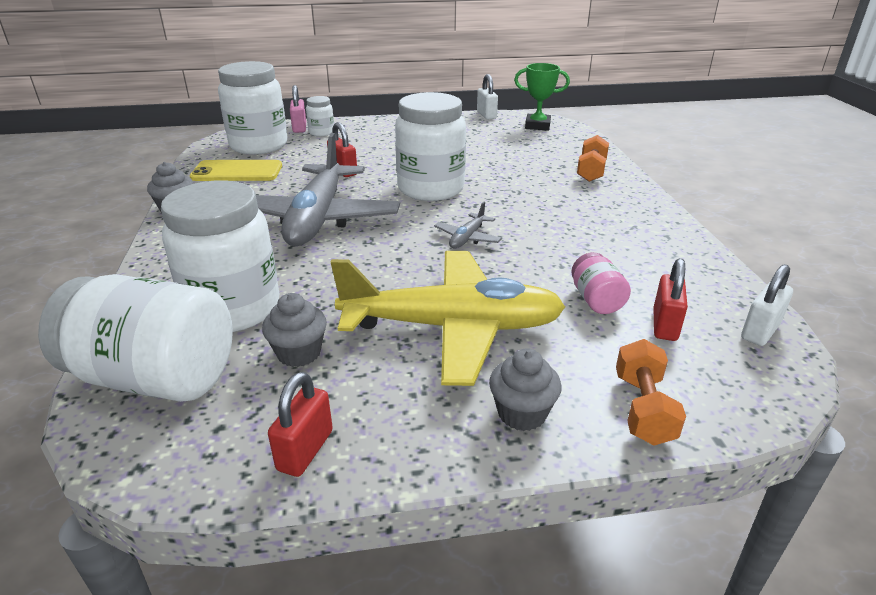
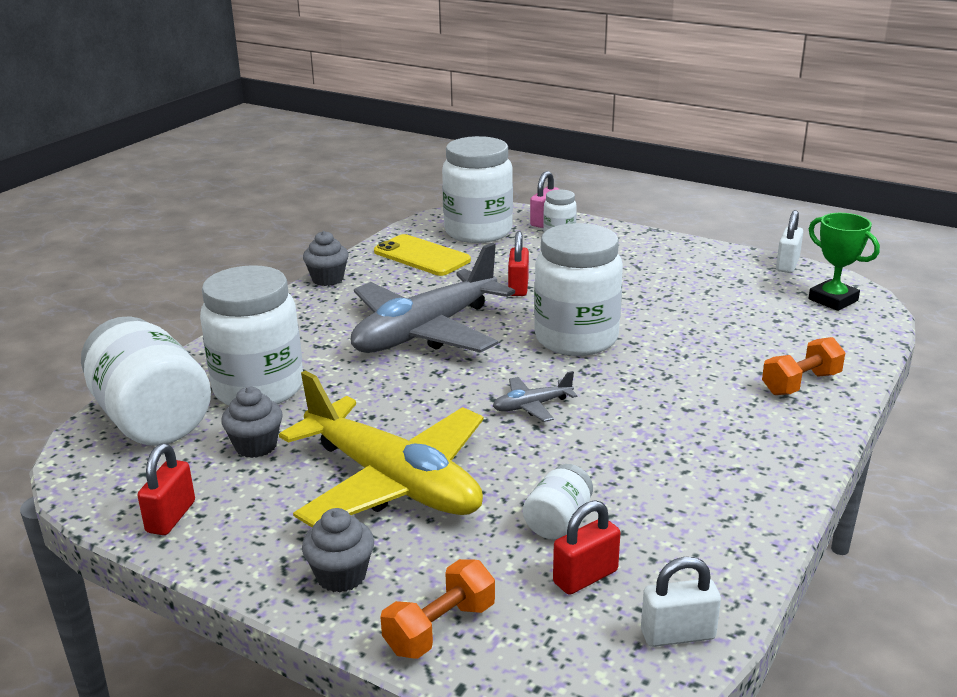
camera: 40 degrees right, 5 degrees down
red padlock [268,372,333,477] -> red padlock turned 45 degrees counterclockwise [137,443,195,535]
pink jar [571,252,631,314] -> white jar [523,464,593,540]

